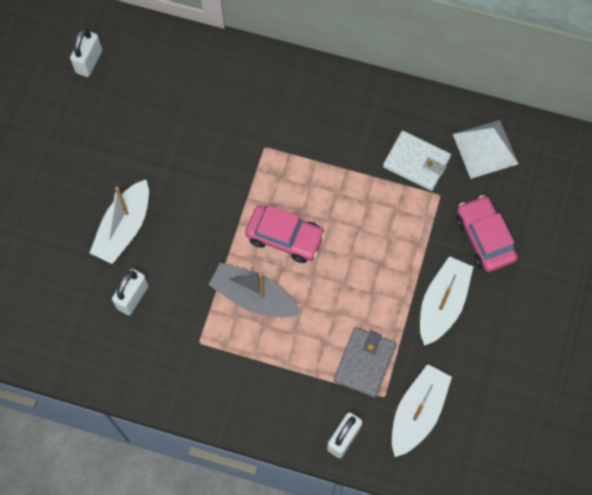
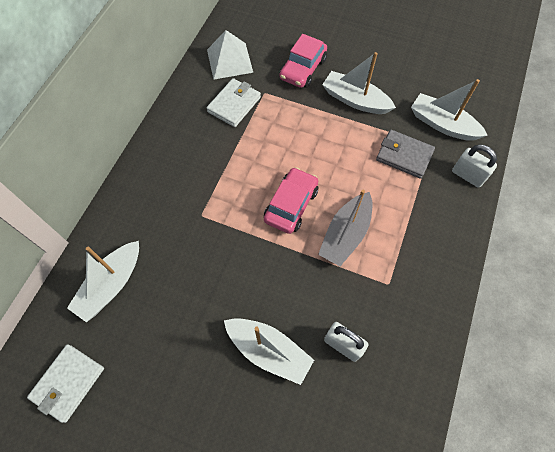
camera: 85 degrees left, 5 degrees down
white padlock [70,28,103,77] -> white wallet [27,344,104,423]
pink car [456,195,518,272] -> pink car turned 45 degrees counterclockwise [279,34,327,88]
none -> white boat [67,241,139,322]

